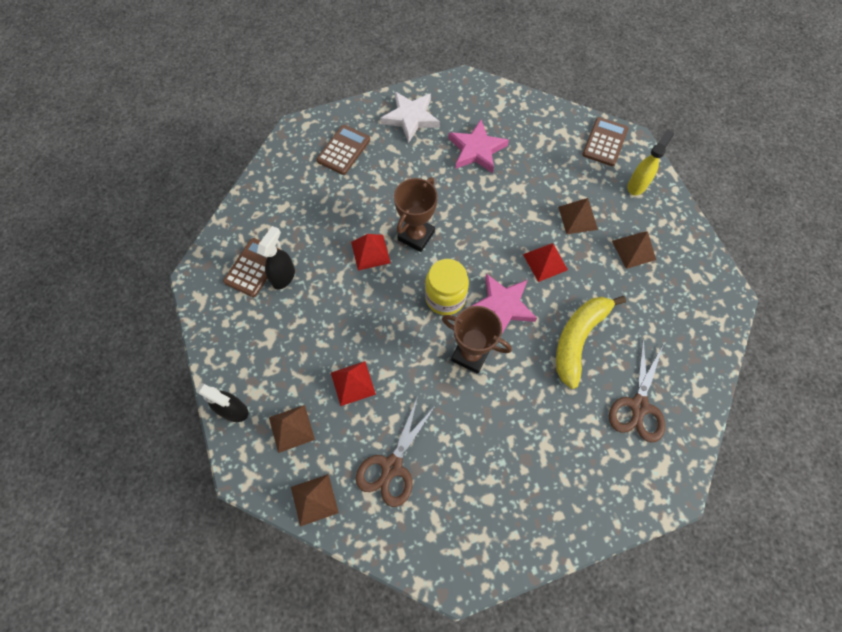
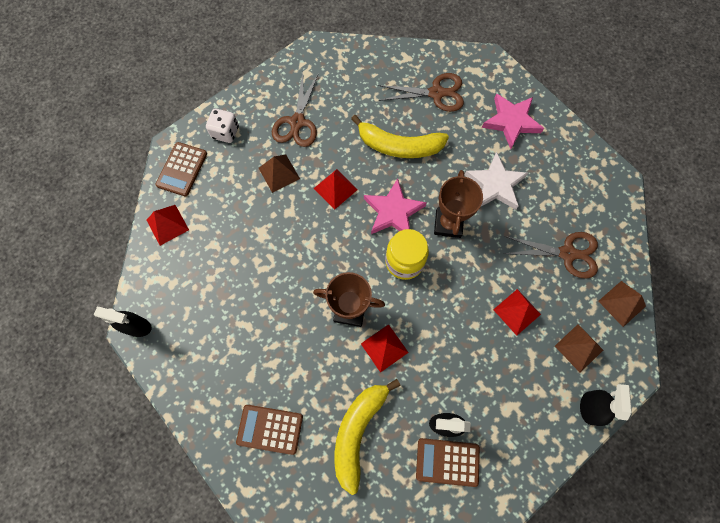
camera: 110 degrees left, 5 degrees up
white star [380,92,440,143] -> white star moved to [465,152,528,210]
pink star [448,120,509,173] -> pink star moved to [482,93,544,149]
brown calculator [582,117,628,166] -> brown calculator turned 75 degrees counterclockwise [155,142,207,196]
brown pyramid [612,231,656,269] -> brown scissors [272,73,319,147]
yellow spray bottle [627,129,674,195] -> white dice [206,109,239,143]
none -> black spray bottle [94,307,152,337]
none -> red pyramid [147,205,189,246]
none -> yellow banana [335,379,401,495]

